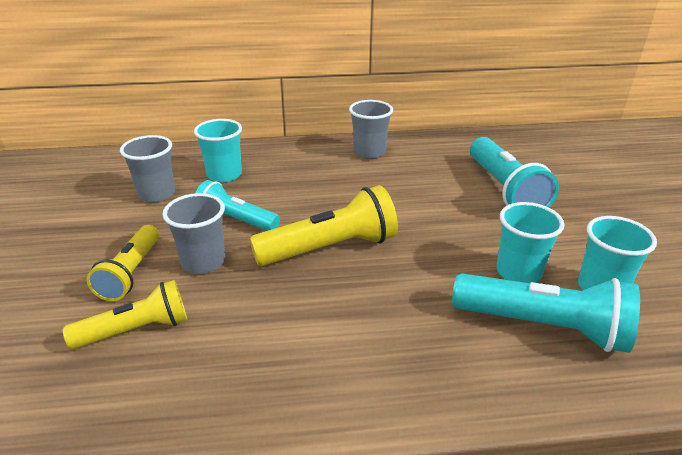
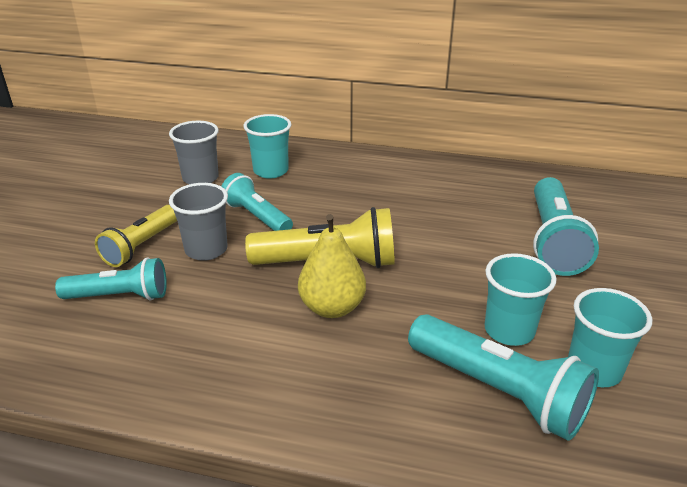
camera: 20 degrees right, 0 degrees up
yellow flashlight [63,280,187,349] -> turquoise flashlight [55,257,167,300]
grey cup [349,100,393,159] -> none
none -> yellow pear [298,214,366,318]

